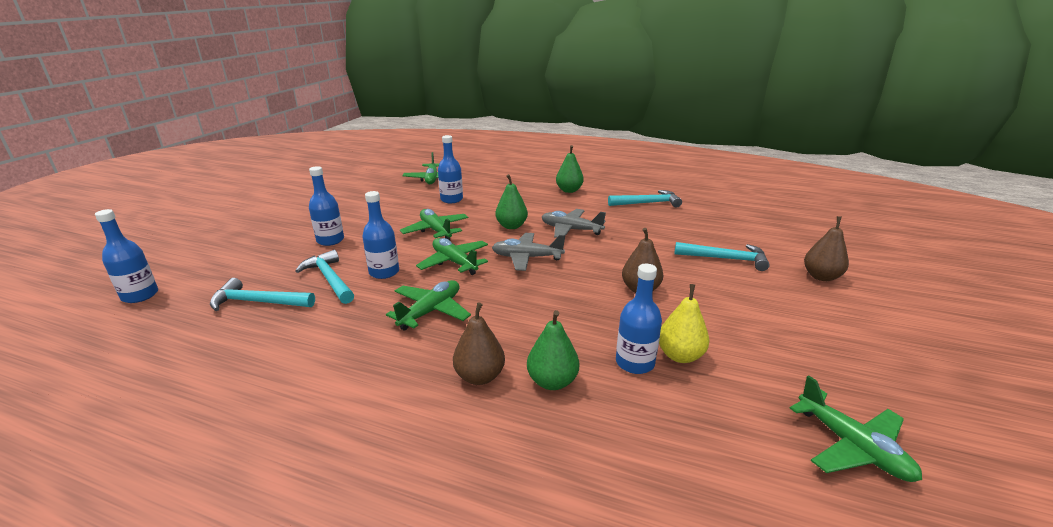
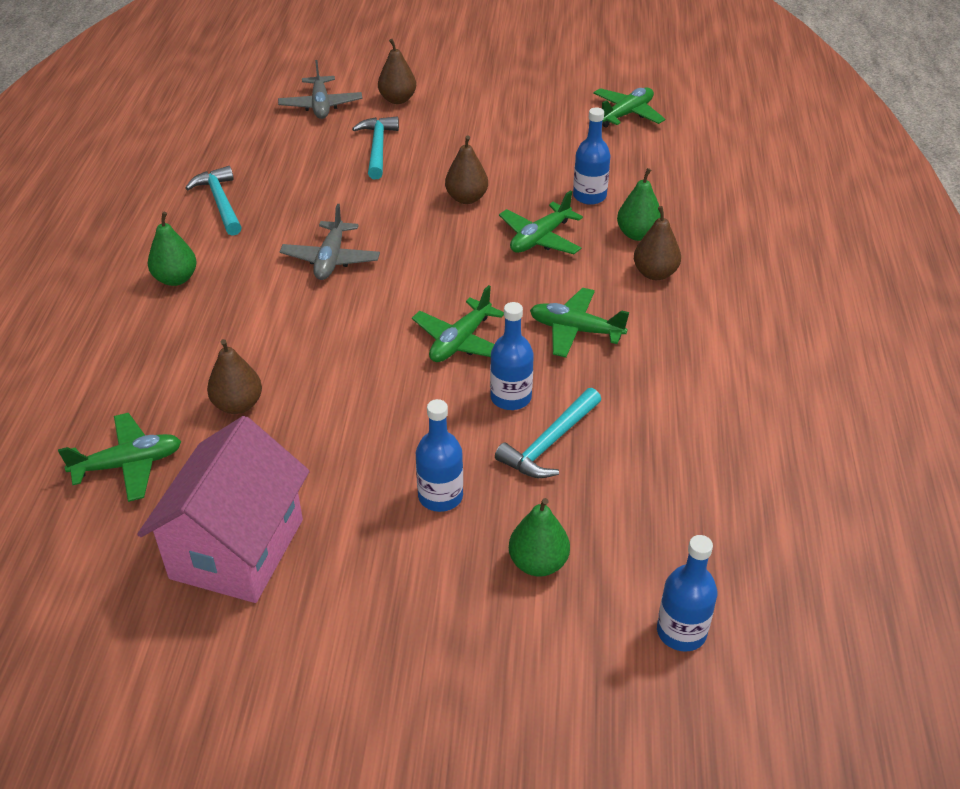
camera: 105 degrees left, 15 degrees up
turquoise hammer [210,278,315,311] -> none
green plane [400,209,468,240] -> green plane moved to [499,190,583,254]
blue bottle [438,135,463,203] -> brown pear [207,339,262,414]
grey plane [492,233,565,271] -> grey plane moved to [278,60,362,119]
green pear [495,174,528,229] -> green pear moved to [509,498,570,577]
yellow pear [659,284,709,363] -> none
none -> pink house [137,416,310,603]

